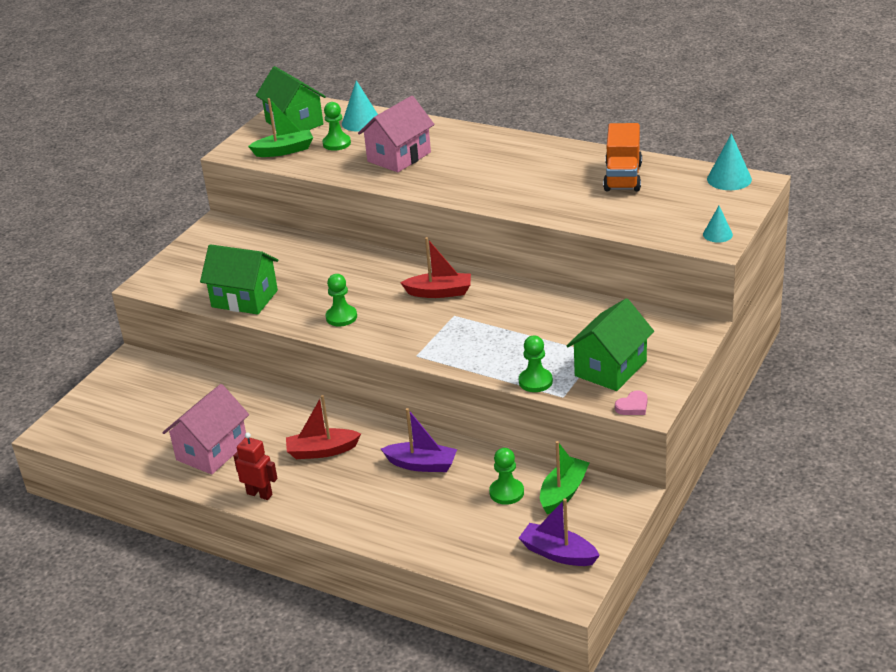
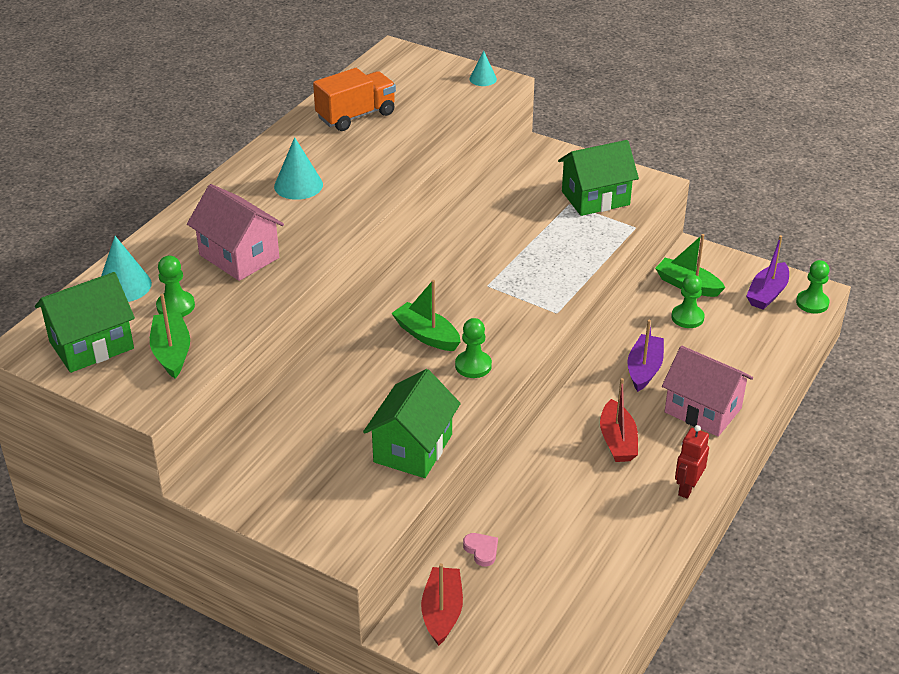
camera: 90 degrees left, 5 degrees up
pink house [162,384,249,474] -> pink house moved to [662,346,753,437]
red boat [400,237,471,298] -> red boat moved to [421,563,463,646]
green pawn [519,336,553,392] -> green pawn moved to [796,260,829,314]
green house [566,298,654,391] -> green house turned 60 degrees counterclockwise [558,140,639,216]
orange truck [603,123,642,191] -> orange truck turned 45 degrees counterclockwise [313,68,396,131]
pink heart [615,390,648,415] -> pink heart moved to [463,533,498,566]
turquoise cone [707,134,752,190] -> turquoise cone moved to [274,137,323,200]
none -> green boat [391,280,461,351]

